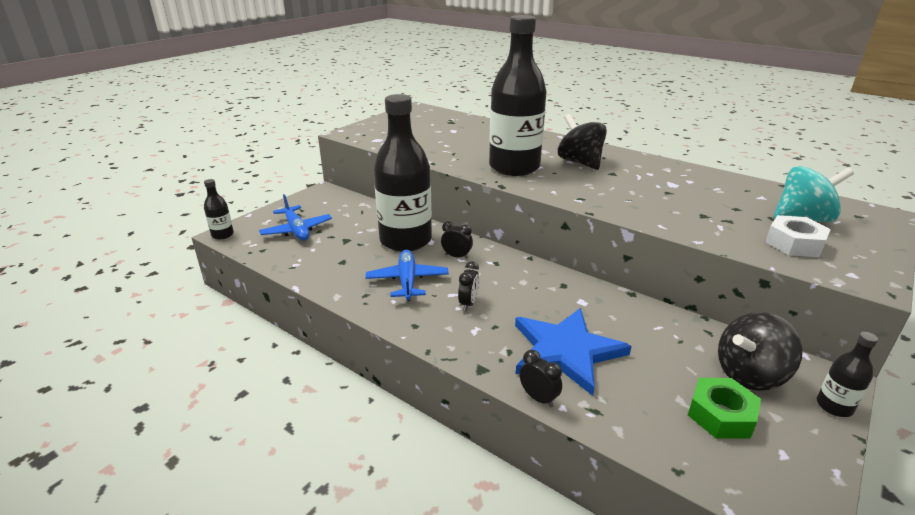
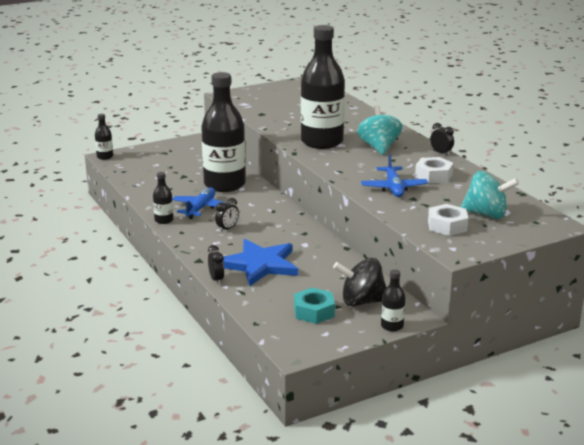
camera: 25 degrees right, 5 degrees down
blue plane [259,194,332,240] -> blue plane moved to [361,154,428,197]
black clock [441,221,473,259] -> black clock moved to [430,123,454,155]
black spinning top [558,114,607,170] -> turquoise spinning top [357,105,402,155]
green nut [688,378,761,439] -> turquoise nut [294,288,335,324]
none -> black bottle [153,172,173,224]
none -> white nut [415,157,453,183]

